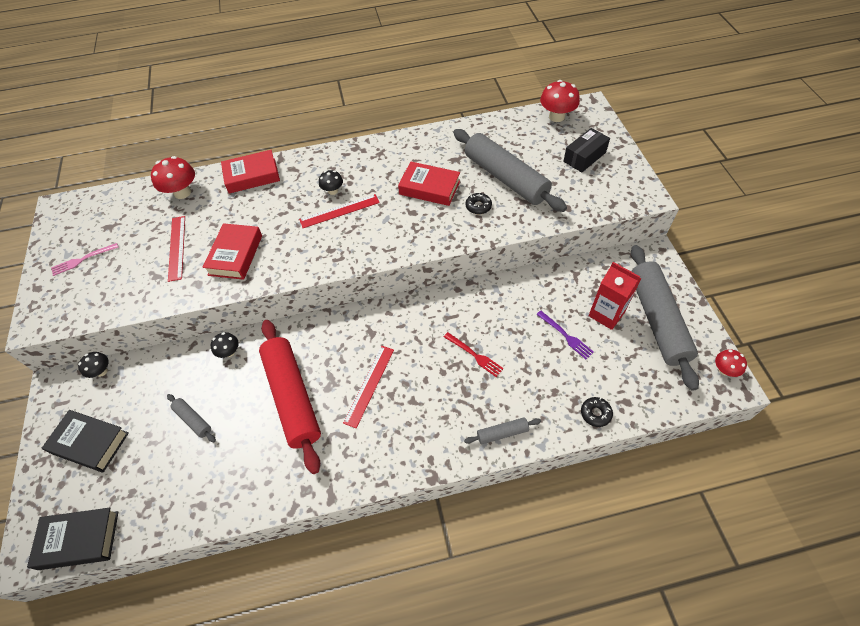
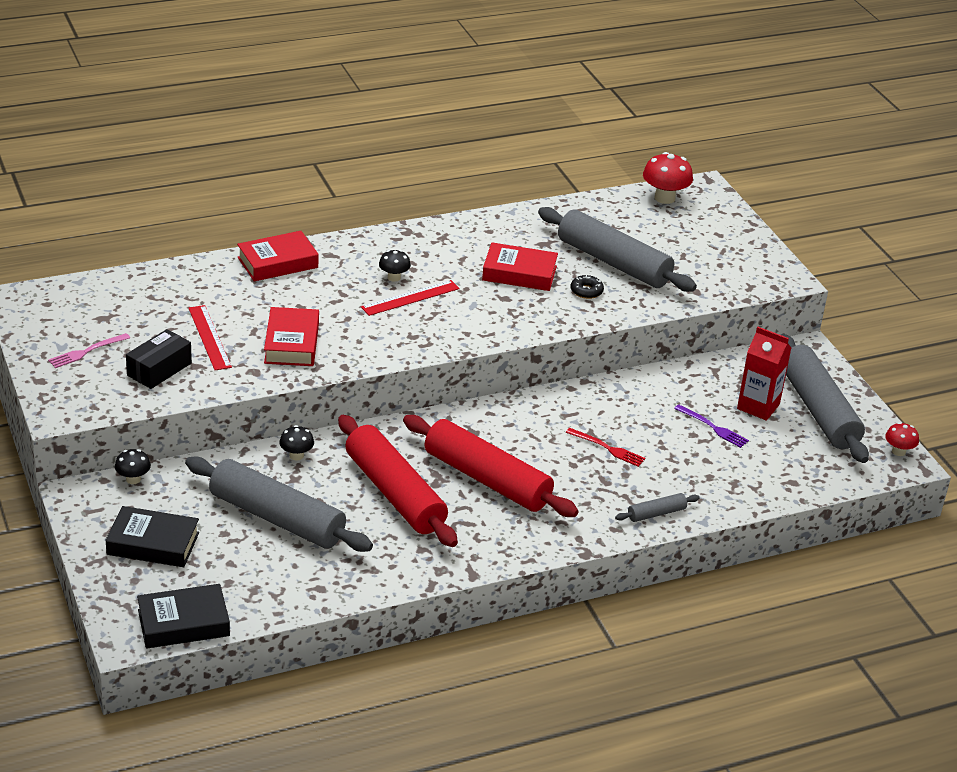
camera: 15 degrees left, 20 degrees down
red mushroom [151,156,195,199] -> none
grey rolling pin [167,394,216,442] -> grey rolling pin [185,456,373,552], size x2.34
red ruler [343,346,394,428] -> red rolling pin [403,415,579,517]
black box [563,128,610,173] -> black box moved to [126,329,192,389]
black donut [581,397,613,427] -> none

